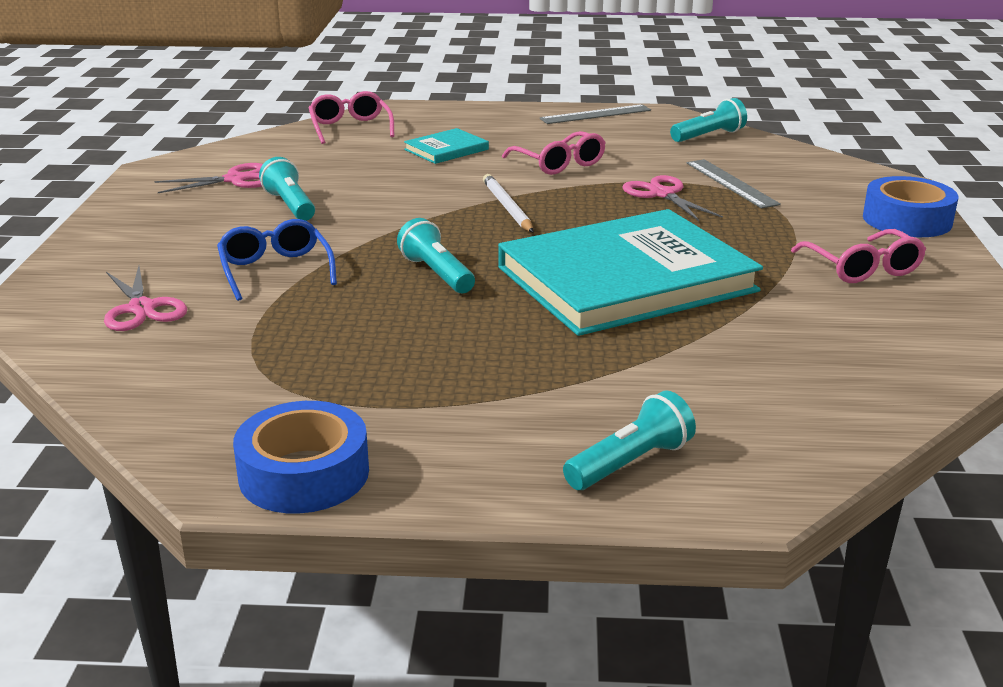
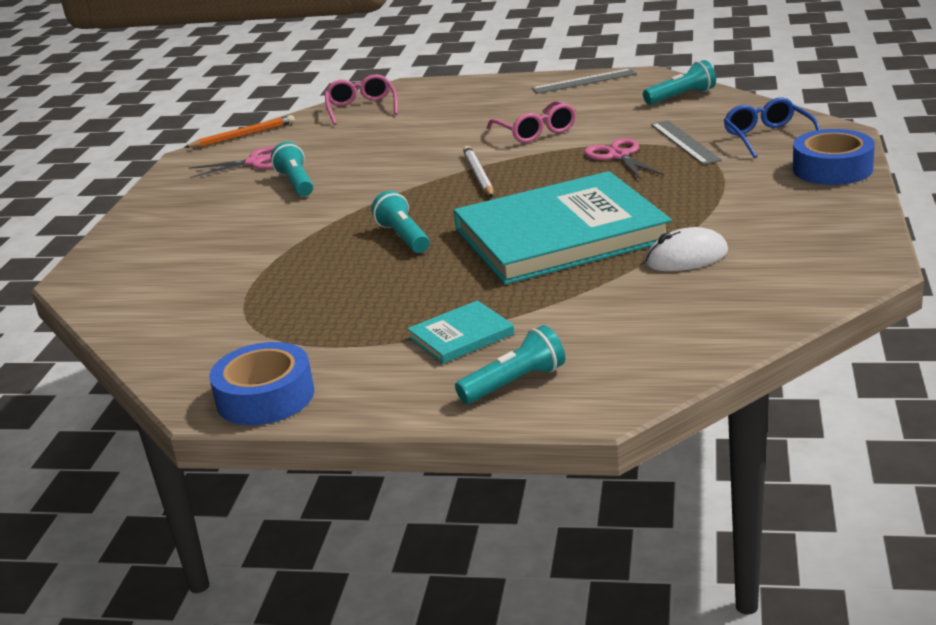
camera: 10 degrees right, 0 degrees up
pink scissors [104,266,187,331] -> none
blue glasses [217,219,337,301] -> blue glasses moved to [724,98,820,158]
turquoise book [404,128,489,164] -> turquoise book moved to [407,301,514,364]
pink glasses [791,229,926,283] -> none
none -> orange pencil [184,115,295,148]
none -> white mouse [645,227,728,271]

